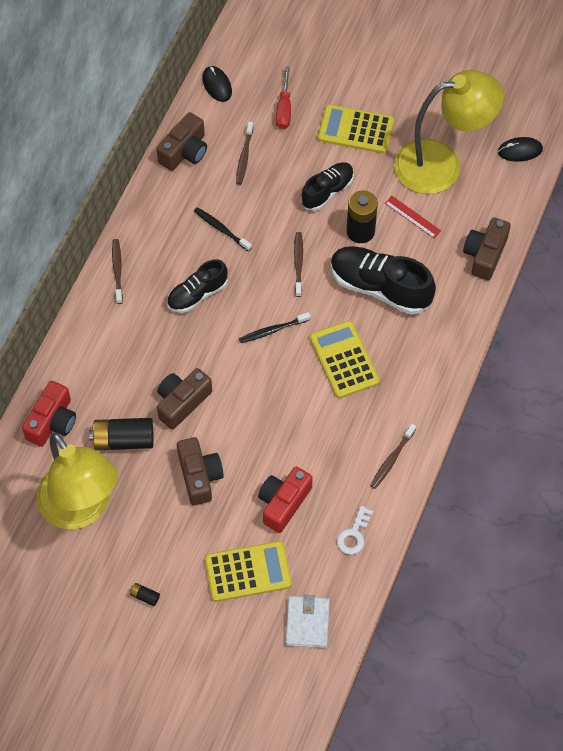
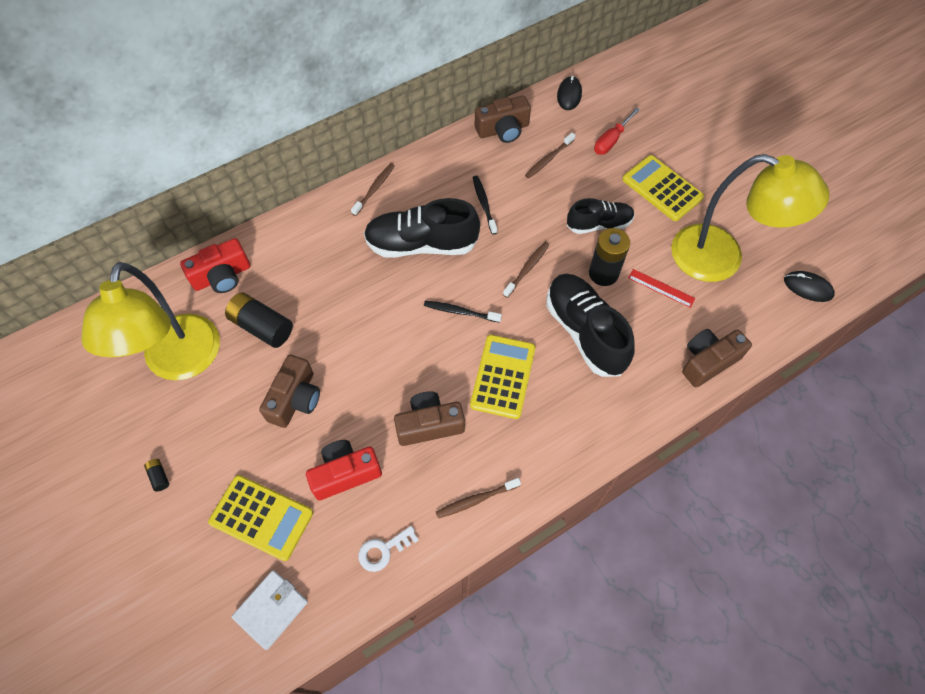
camera: 35 degrees right, 0 degrees up
brown camera [157,368,212,430] -> brown camera moved to [394,391,465,446]
black shoe [167,259,228,313] -> black shoe [364,198,480,258], size x1.62
red ruler [385,196,441,238] -> red ruler turned 45 degrees counterclockwise [628,269,696,308]

